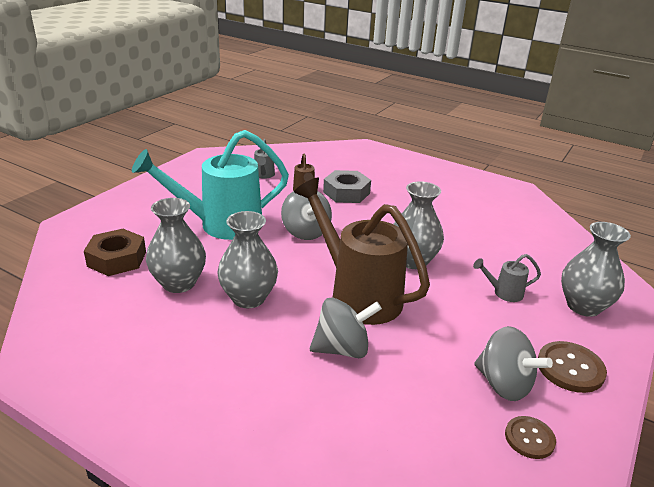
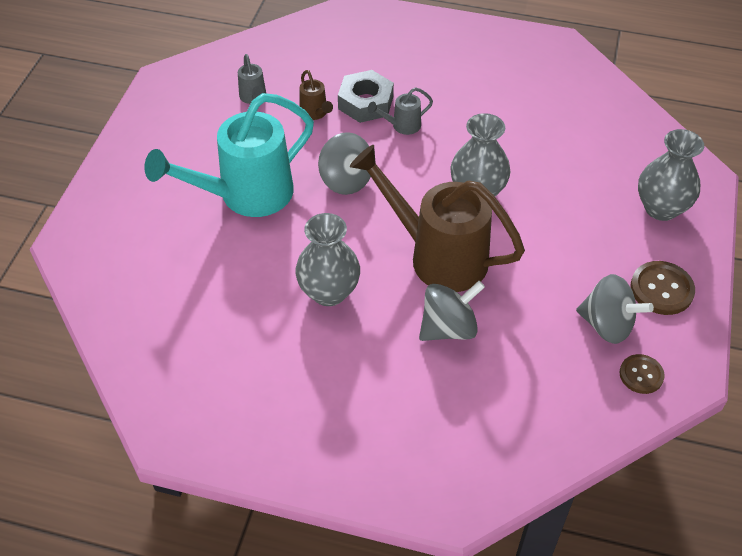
camera: 15 degrees left, 20 degrees up
brown nut [84,229,146,276] -> none
grey vase [146,198,206,293] -> none
grey watering can [473,254,541,302] -> grey watering can moved to [368,87,433,135]

